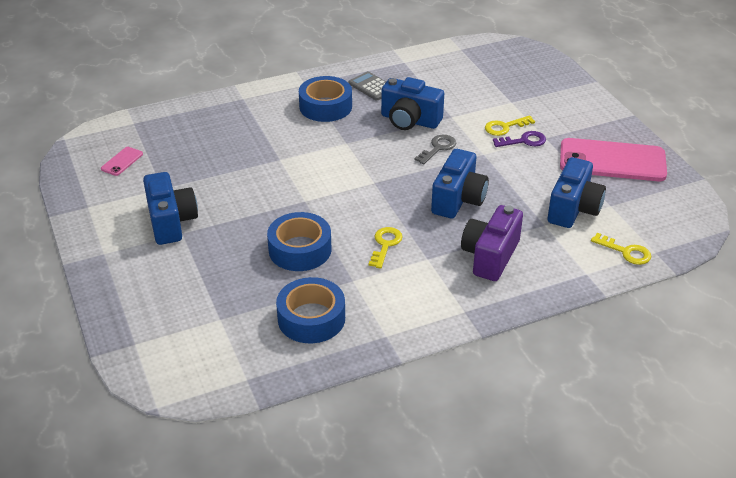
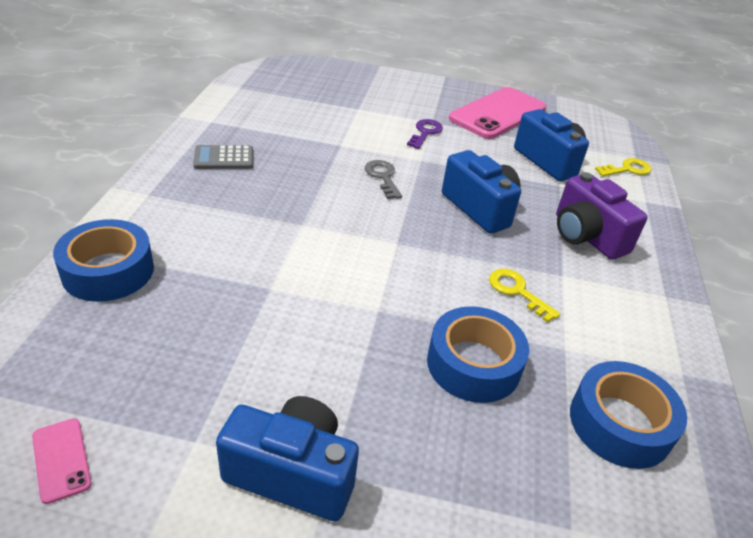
camera: 60 degrees left, 0 degrees up
blue tape [299,76,352,122] -> blue tape moved to [53,219,154,302]
blue camera [381,77,444,130] -> none
yellow key [485,115,535,136] -> none

